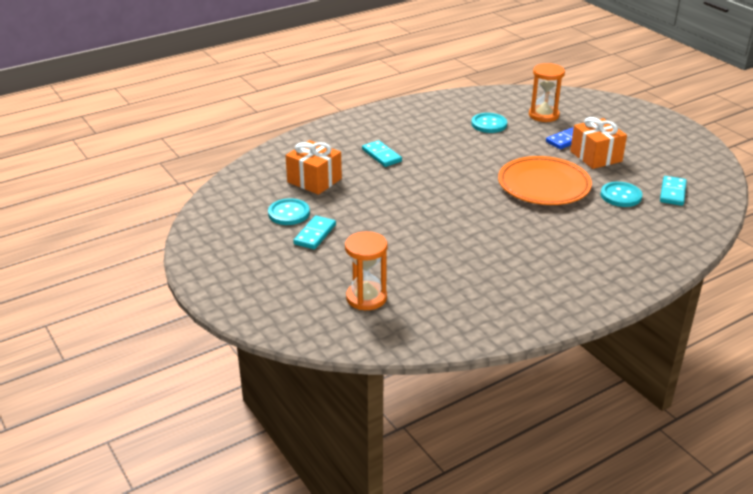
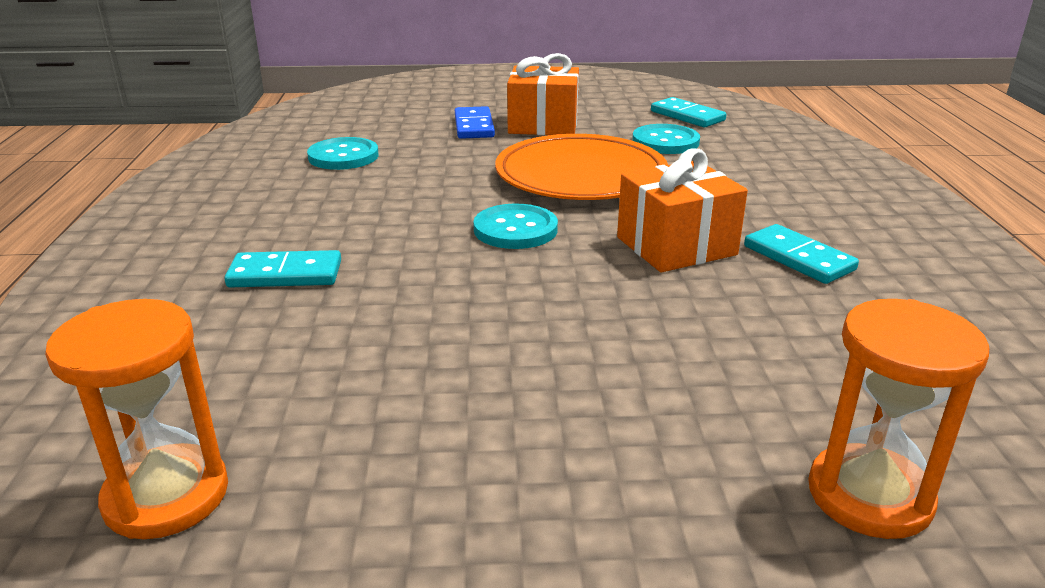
camera: 60 degrees left, 5 degrees down
turquoise button [268,198,310,225] -> turquoise button moved to [473,204,558,249]
orange gift [285,140,342,195] -> orange gift moved to [617,149,748,273]
turquoise domino [293,215,336,249] -> turquoise domino moved to [744,224,859,284]
orange hourglass [529,63,565,122] -> orange hourglass moved to [45,299,228,539]

